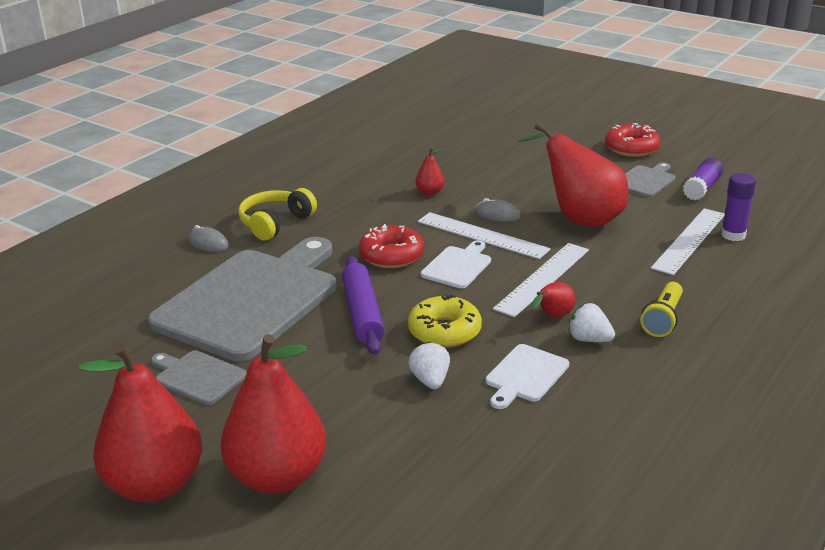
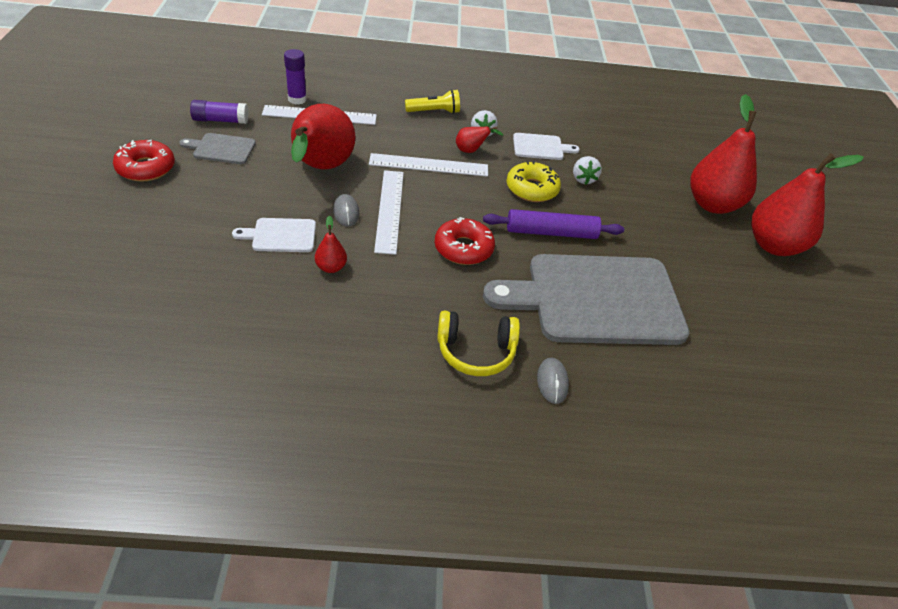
camera: 130 degrees left, 15 degrees up
grey cutting board [151,350,247,405] -> none
purple rolling pin [342,256,385,355] -> purple rolling pin turned 45 degrees clockwise [483,209,624,239]
white strawberry [408,342,450,389] -> white strawberry turned 45 degrees counterclockwise [573,156,602,184]
white cutting board [421,240,491,288] -> white cutting board moved to [232,218,316,252]

